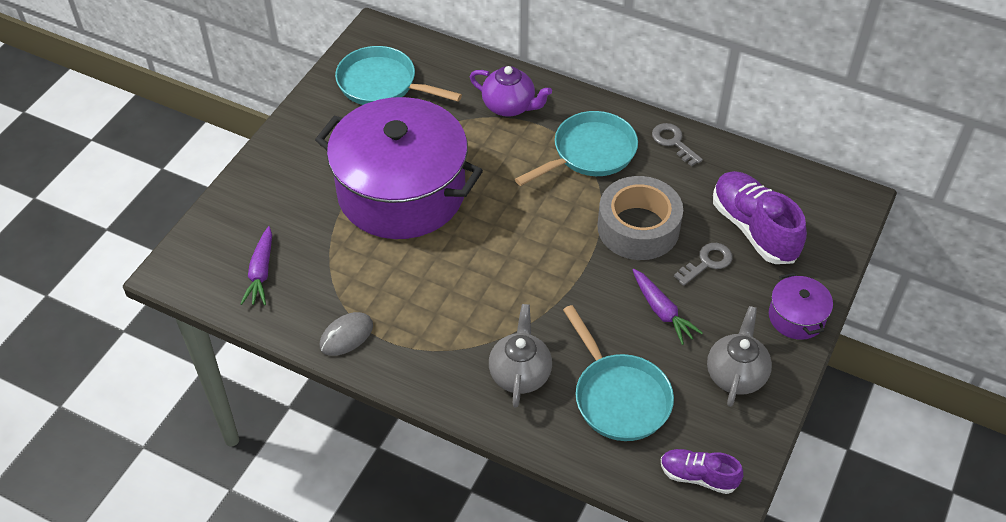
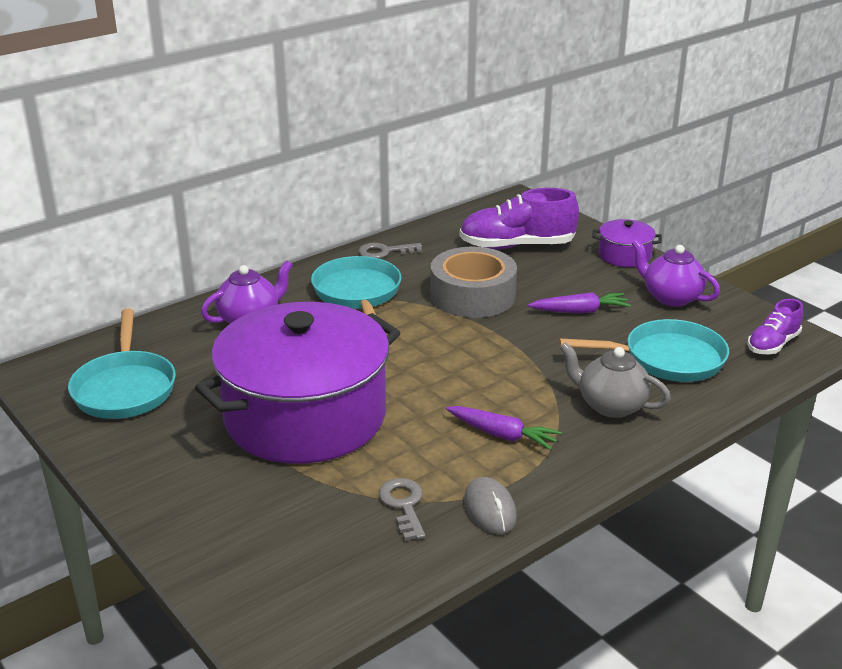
camera: 65 degrees left, 20 degrees down
purple carrot [240,226,272,305] -> purple carrot moved to [446,406,562,450]
turquoise pan [335,46,462,105] -> turquoise pan turned 60 degrees counterclockwise [68,309,176,419]
grey key [674,243,732,286] -> grey key moved to [379,478,425,541]
grey teapot [707,306,772,407] -> purple teapot [632,240,720,307]

